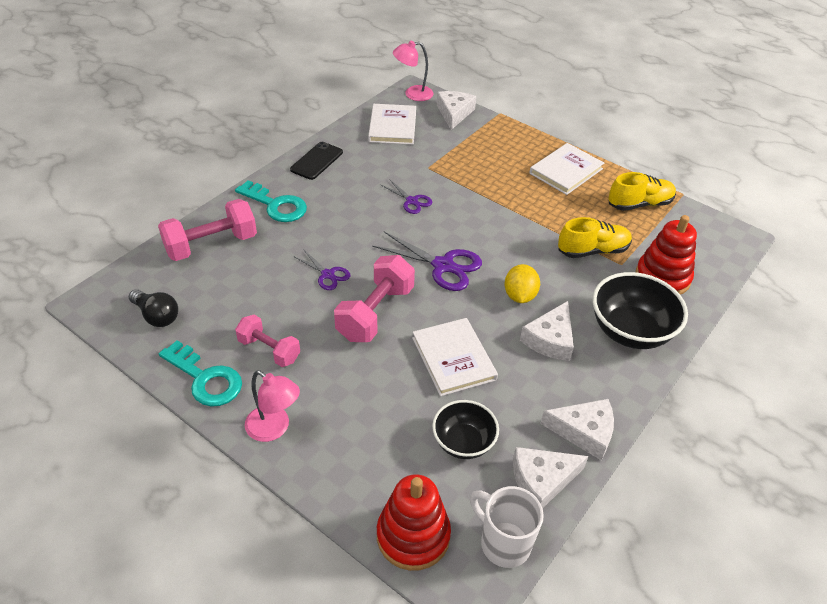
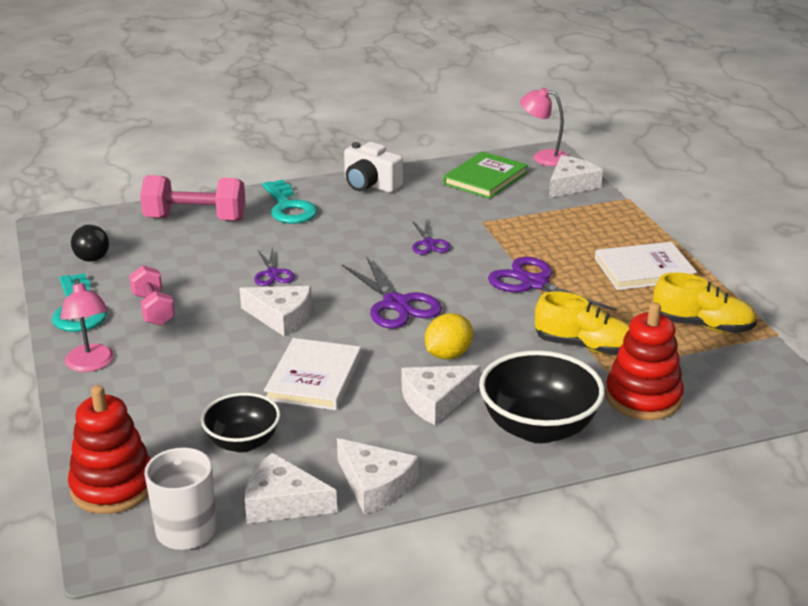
camera: 35 degrees right, 15 degrees down
black phone [290,142,343,180] -> white camera [344,142,403,193]
pink dumbbell [334,255,415,342] -> white cheese [239,286,312,337]
white book [368,104,416,145] -> green book [443,151,528,199]
none -> purple scissors [488,257,618,311]

